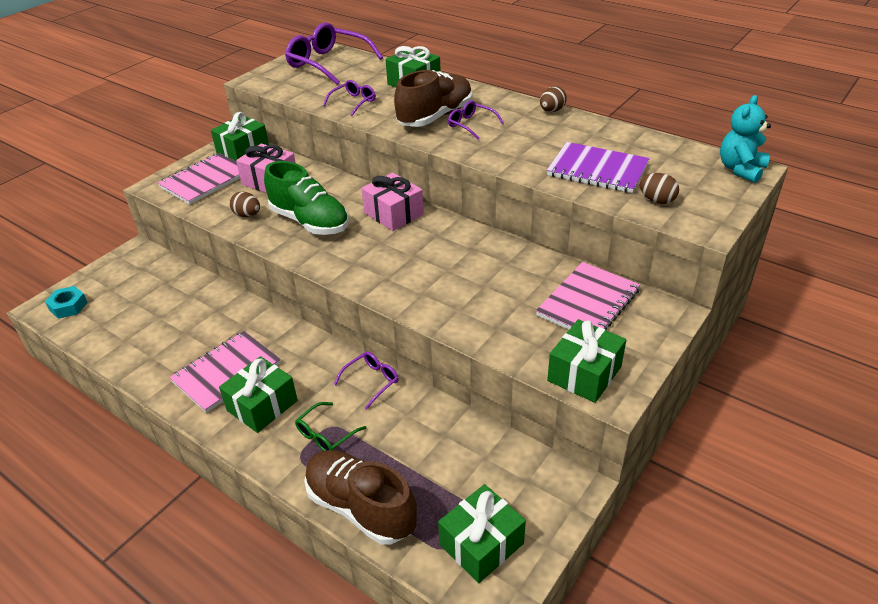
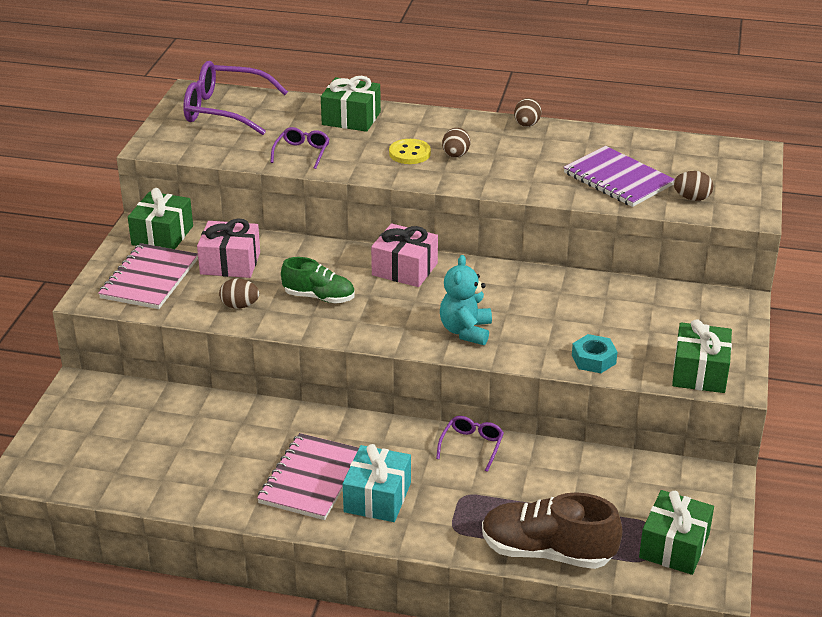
camera: 25 degrees left, 5 degrees down
turquoise nut [45,286,88,319] -> turquoise nut moved to [572,334,617,373]
green gift [219,356,298,433] -> turquoise gift [343,444,411,522]
green shoe [264,161,349,235] -> green shoe [281,257,355,304], size x0.63
green glasses [295,402,366,451] -> none
brown shoe [394,70,472,127] -> yellow button [389,139,431,164]
purple glasses [448,101,504,140] -> brown egg [442,128,470,158]
pink notebook [536,262,640,331] -> none
purple notebook [547,142,650,193] -> purple notebook turned 45 degrees clockwise [563,146,674,207]
turquoise teddy bear [720,95,771,183] -> turquoise teddy bear moved to [440,255,492,345]

